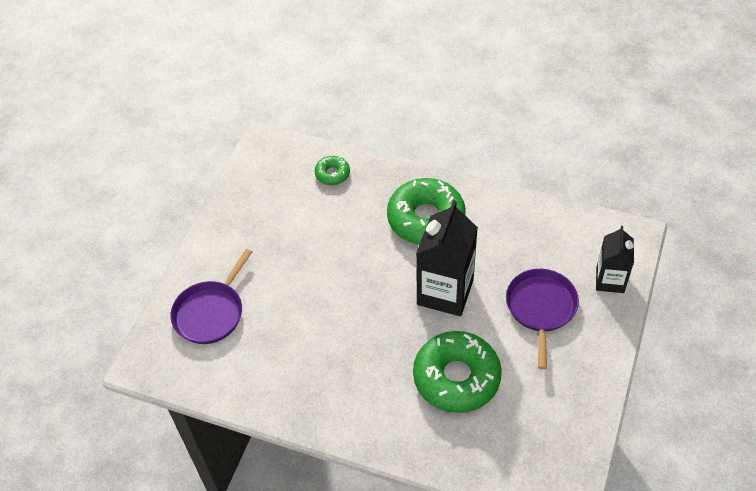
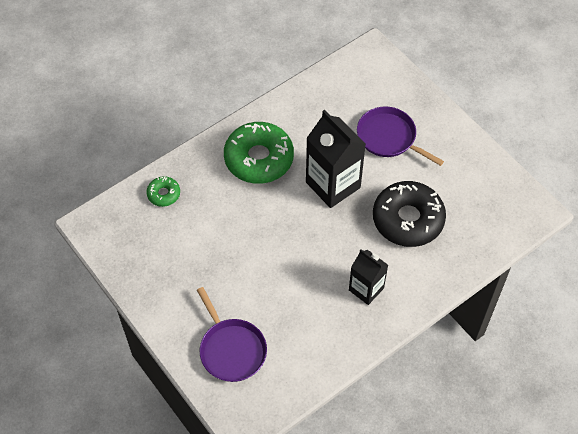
camera: 60 degrees left, 5 degrees up
green donut [413,331,502,413] -> black donut [373,181,446,247]
black carton [596,226,634,293] -> black carton moved to [349,249,388,305]

